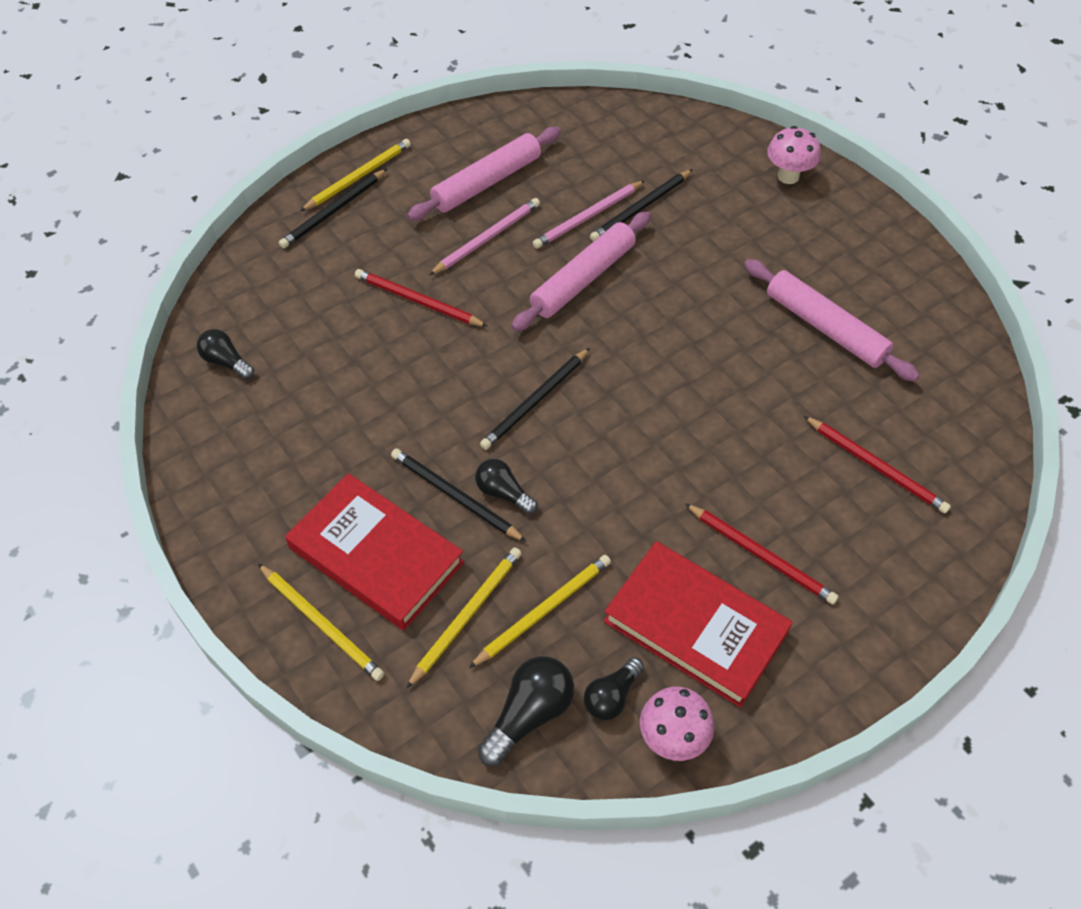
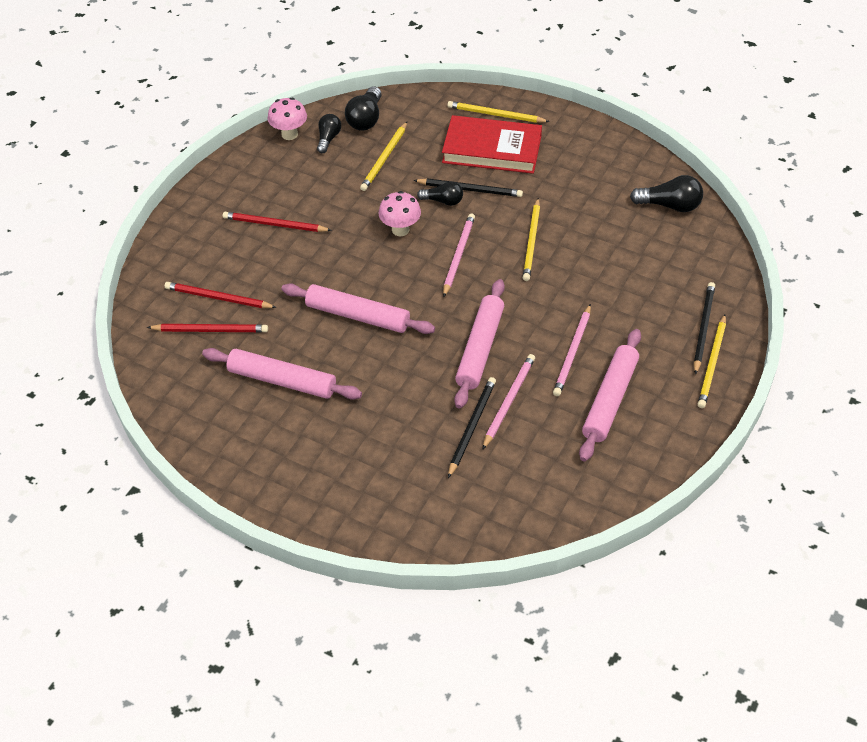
camera: 155 degrees right, 5 degrees down
black light bulb [197,329,254,379] -> black light bulb [630,175,703,212], size x1.51
red pencil [355,269,488,327] -> red pencil moved to [147,324,268,332]
yellow pencil [406,547,522,689] -> yellow pencil moved to [523,198,540,281]
black pencil [480,348,590,450] -> pink pencil [443,214,475,297]
red book [603,541,793,708] -> none
pink mushroom [767,126,821,184] -> pink mushroom moved to [378,191,421,236]
none -> pink rolling pin [281,283,435,334]

